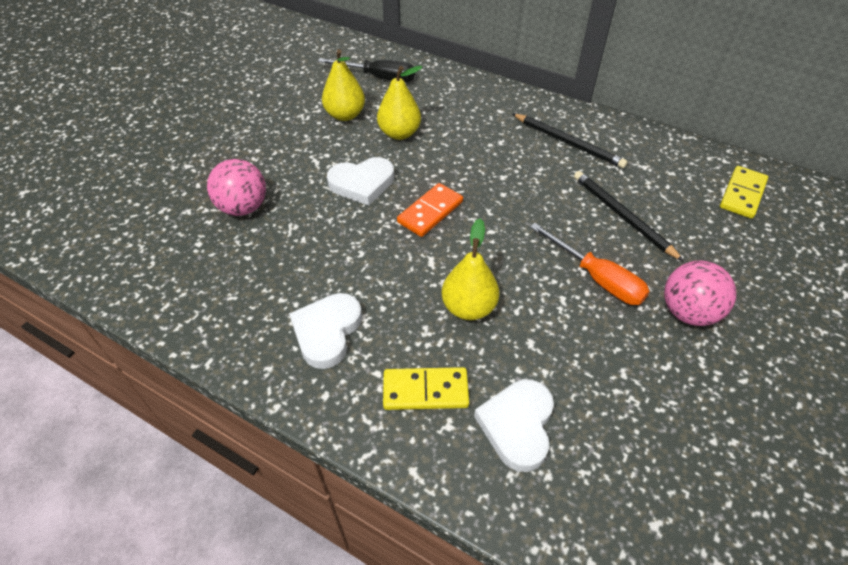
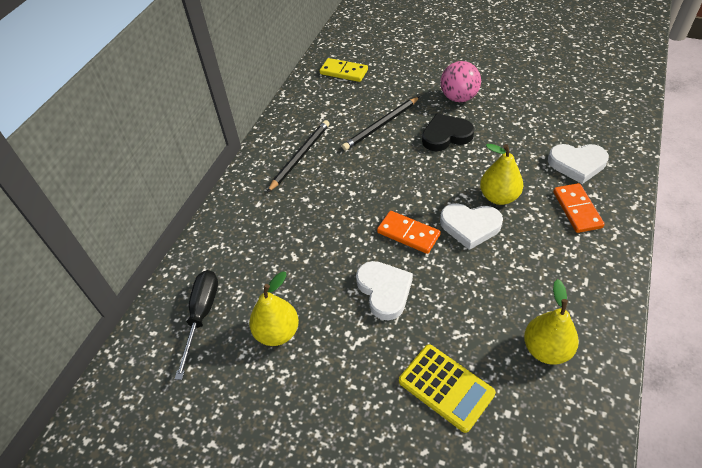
camera: 95 degrees left, 0 degrees up
pink ball [207,159,266,216] -> yellow calculator [399,344,496,433]
white heart [289,293,362,369] -> white heart moved to [440,203,503,250]
yellow pear [377,65,422,140] -> yellow pear moved to [524,279,579,365]
yellow domino [383,367,469,410] -> orange domino [553,183,605,233]
orange screwdriver [530,223,650,305] -> black heart [422,113,475,151]

